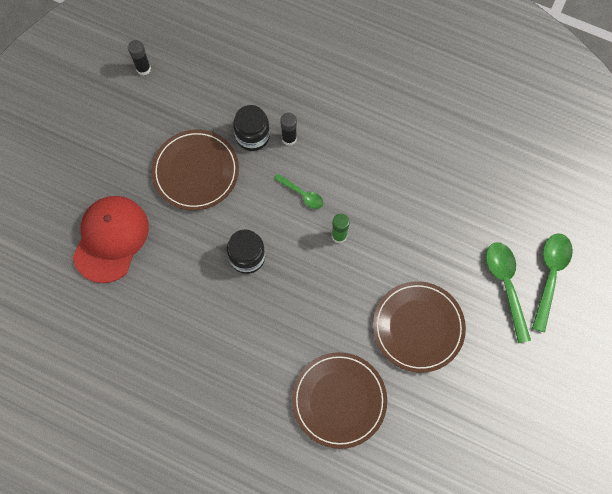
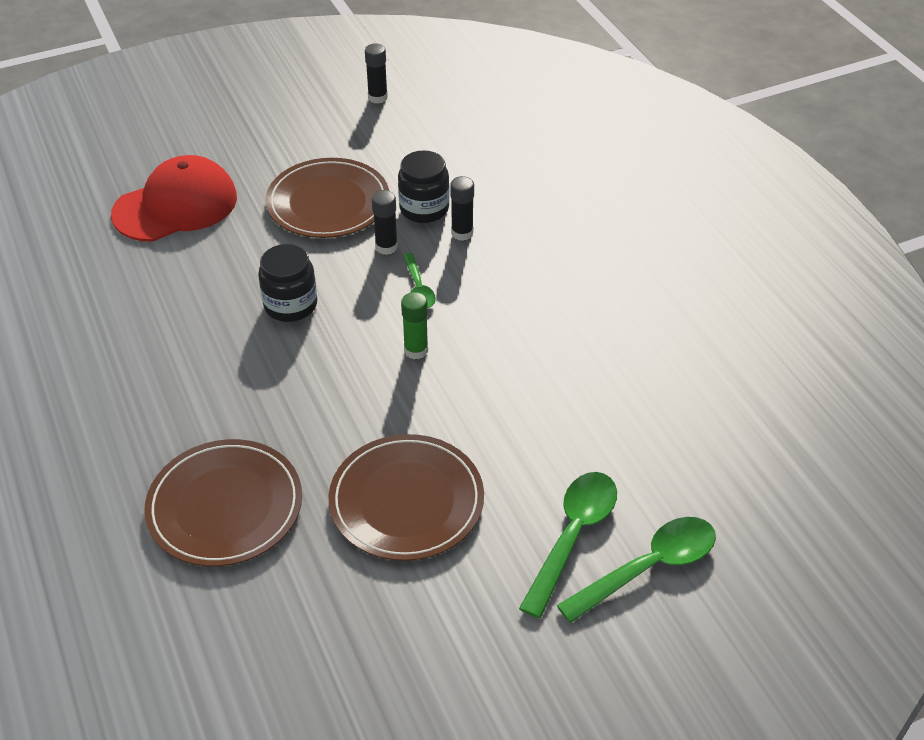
camera: 40 degrees right, 25 degrees down
none -> black glue stick [372,190,398,255]

